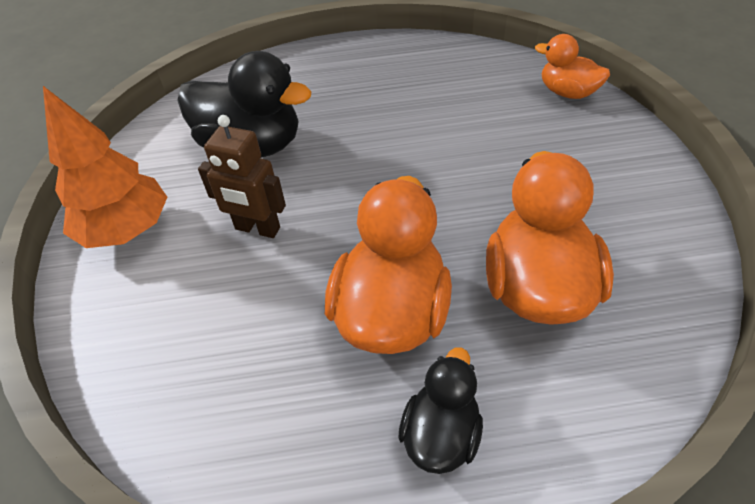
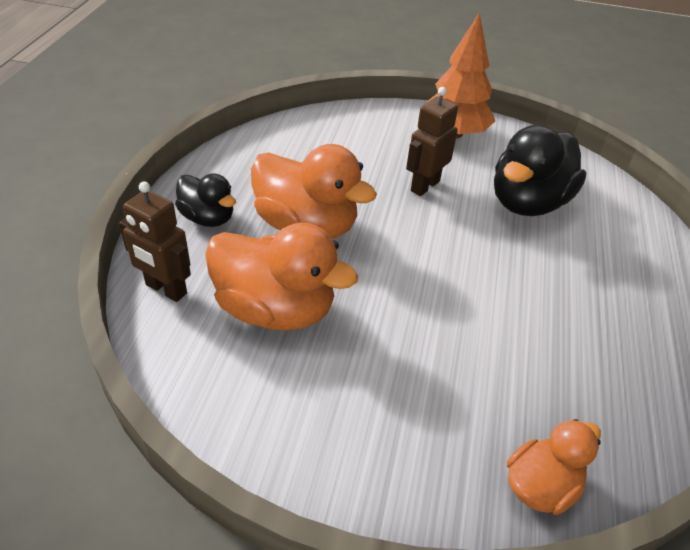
camera: 105 degrees right, 5 degrees down
none -> brown robot [119,181,191,302]

